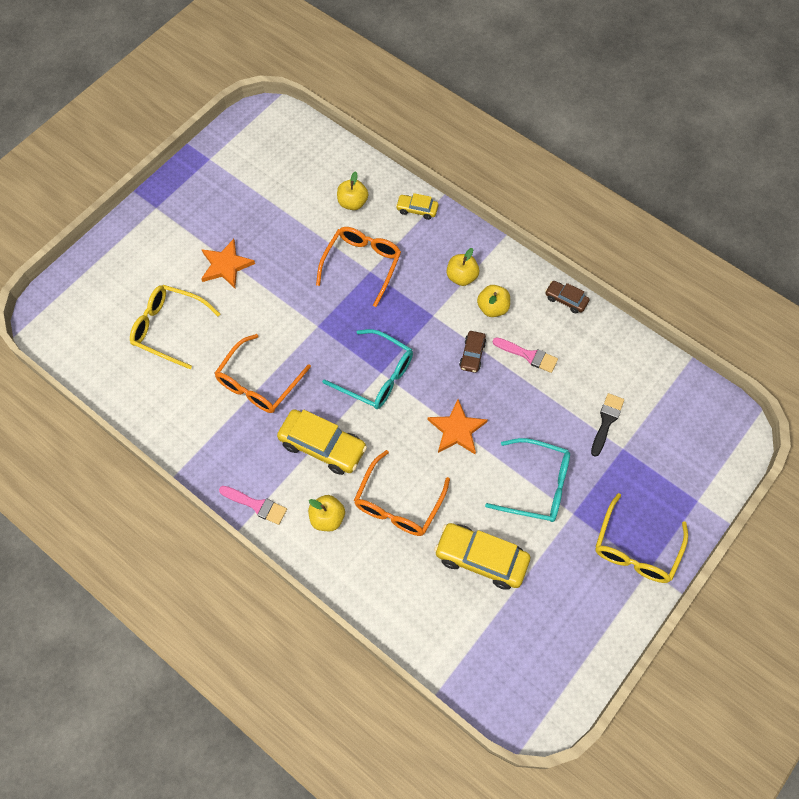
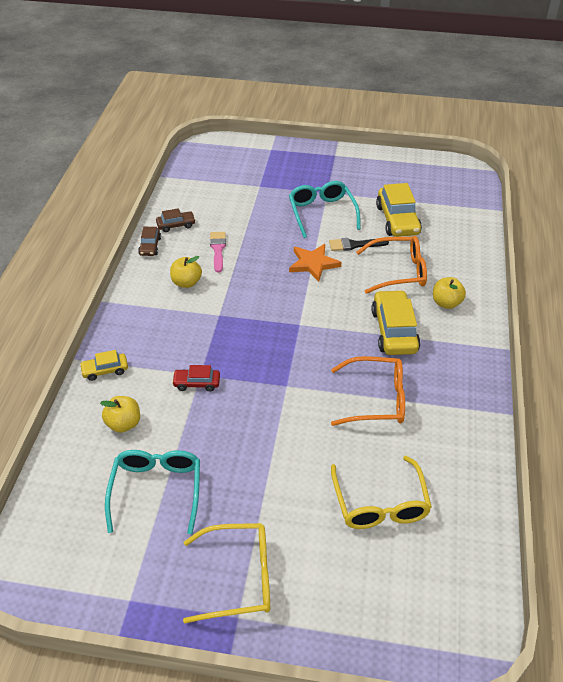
camera: 120 degrees left, 20 degrees down
orange star [201,239,255,288] -> none
pink brush [219,486,287,525] -> none
orange glasses [316,227,401,307] -> red car [172,365,220,391]
turquoise glasses [322,329,413,409] -> turquoise glasses moved to [105,450,200,534]
yellow car [396,193,438,220] -> yellow car turned 90 degrees clockwise [80,350,128,381]
yellow apple [447,248,479,286] -> none
brown car [459,331,486,373] -> brown car moved to [156,208,196,232]
black brush [591,393,624,457] -> black brush moved to [329,238,389,251]
yellow glasses [595,493,688,583] -> yellow glasses moved to [183,523,270,624]

